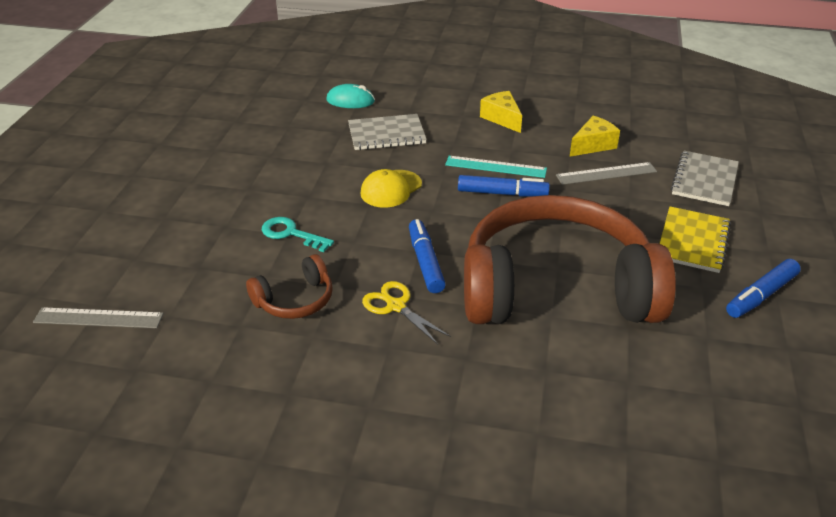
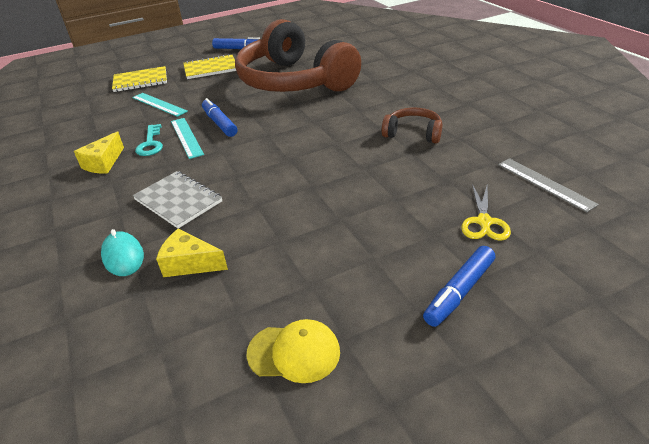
camera: 125 degrees left, 0 degrees up
turquoise key [262,217,334,252] -> turquoise key moved to [135,124,163,156]
yellow cap [360,169,422,208] -> yellow cap moved to [246,319,340,383]
yellow scissors [362,281,451,345] -> yellow scissors moved to [461,184,511,241]
blue marker [409,219,446,293] -> blue marker moved to [423,246,495,327]
grey ruler [556,162,657,185] -> turquoise ruler [132,93,188,117]
yellow cheese [570,116,620,156] -> yellow cheese moved to [156,229,228,277]
grey notebook [671,151,739,206] -> yellow notebook [112,66,167,92]

